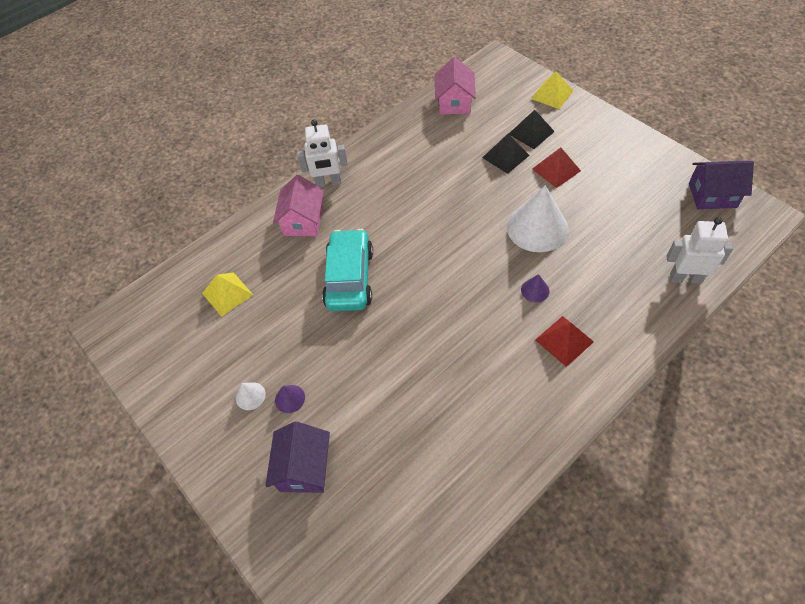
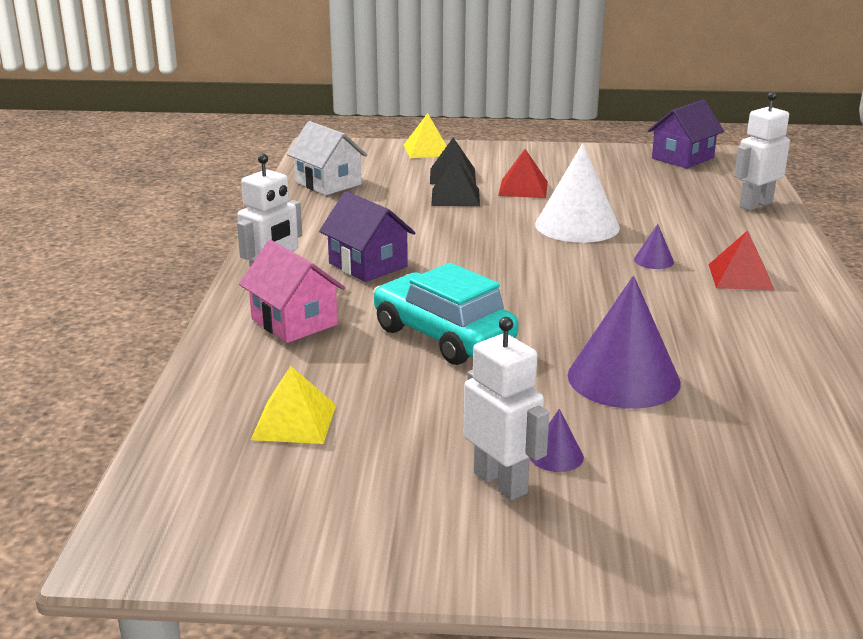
camera: 50 degrees left, 30 degrees down
white cone [236,382,266,410] -> white robot [464,317,549,501]
purple house [265,422,330,493] -> purple house moved to [319,191,416,282]
pink house [435,57,476,115] -> white house [287,121,367,195]
none -> purple cone [567,275,681,408]

